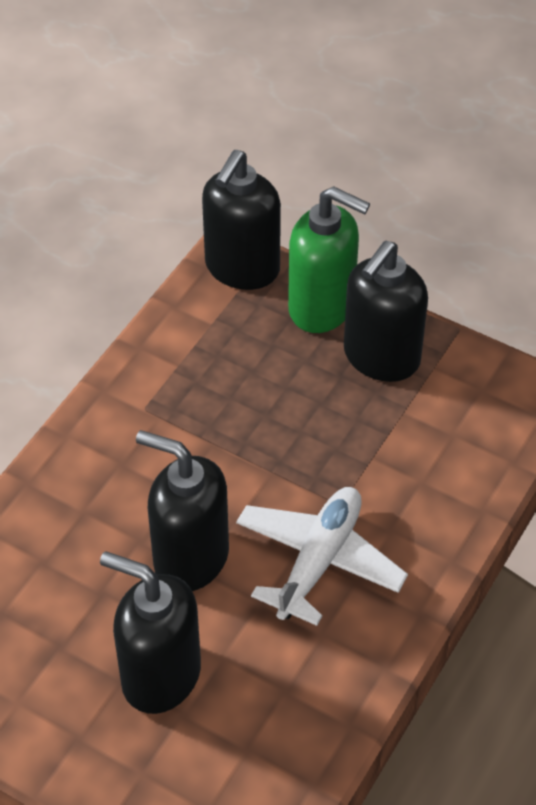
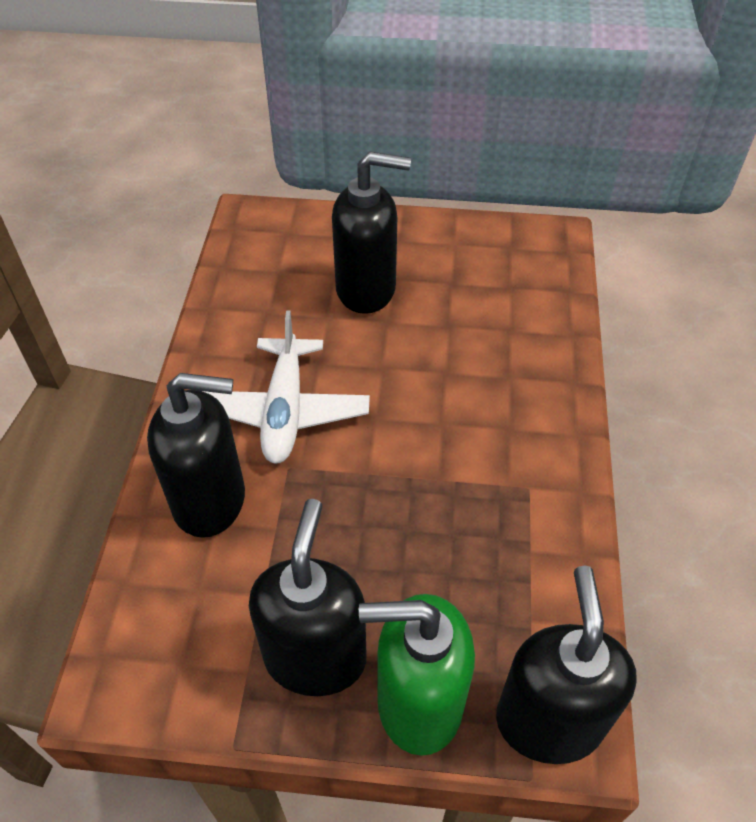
camera: 155 degrees right, 0 degrees up
black soap dispenser [136,430,229,591] -> black soap dispenser moved to [147,373,245,538]

